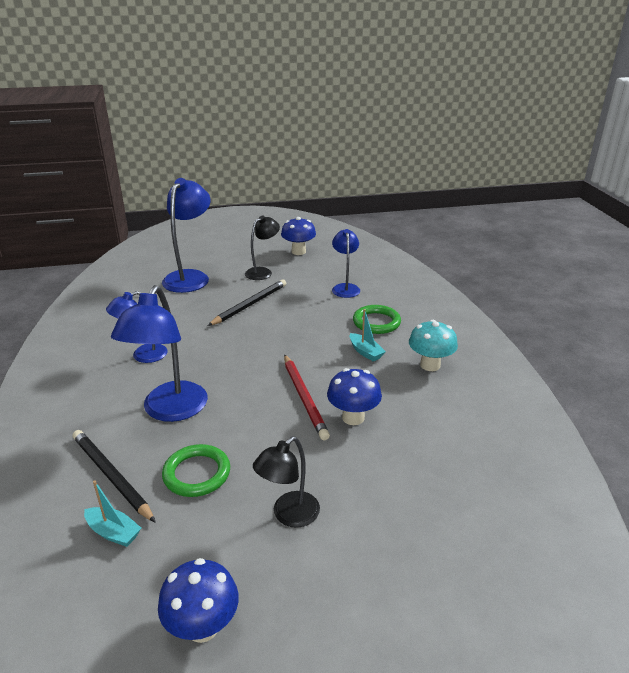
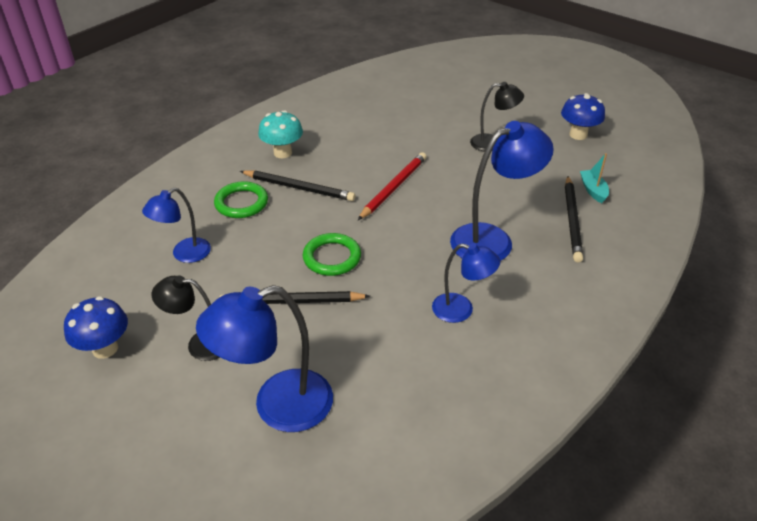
camera: 130 degrees left, 10 degrees up
green ring [162,444,230,497] -> green ring moved to [303,233,361,276]
blue mushroom [327,368,382,425] -> none
turquoise boat [350,309,386,362] -> black pencil [240,170,356,201]

